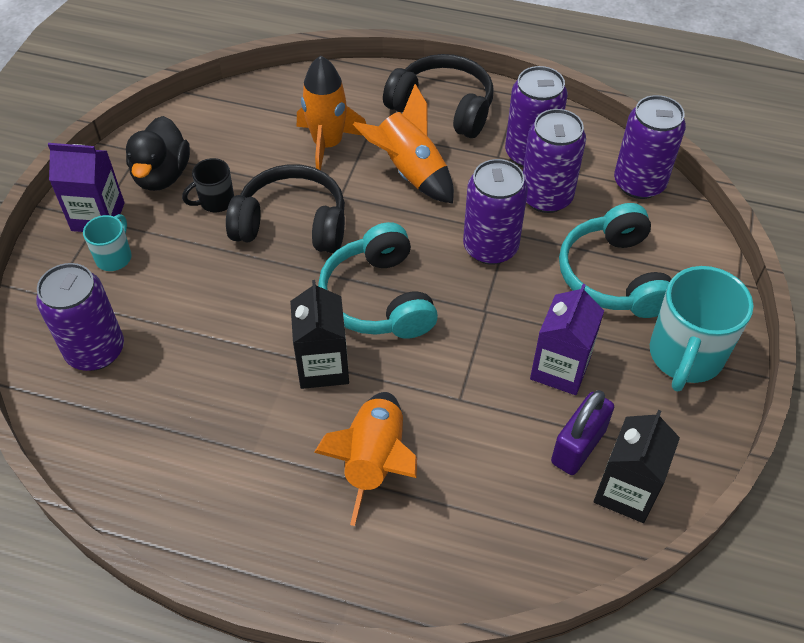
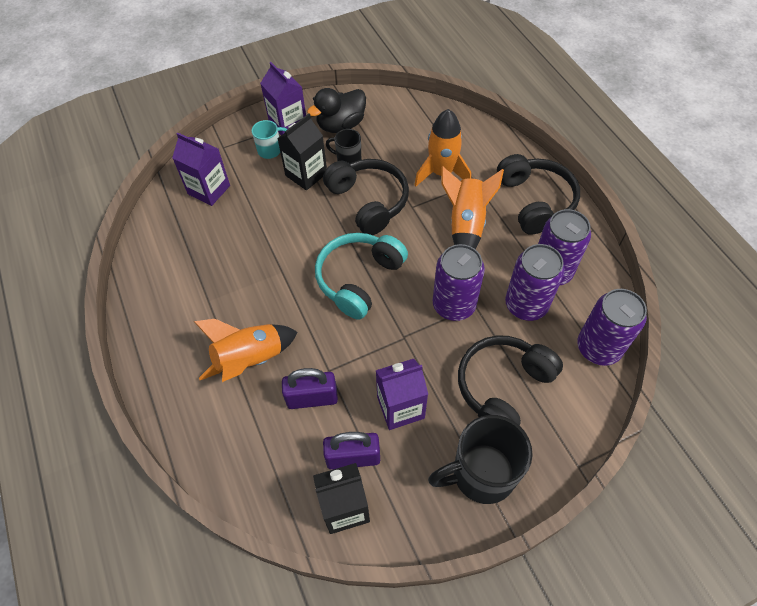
camera: 50 degrees right, 5 degrees up
purple can [36,263,124,371] -> purple carton [172,133,230,206]
black carton [290,280,349,389] -> black carton moved to [277,113,327,190]
turquoise headphones [559,203,671,318] -> black headphones [458,335,563,425]
turquoise mug [650,266,753,392] -> black mug [428,415,533,504]
none -> purple padlock [282,368,338,409]

